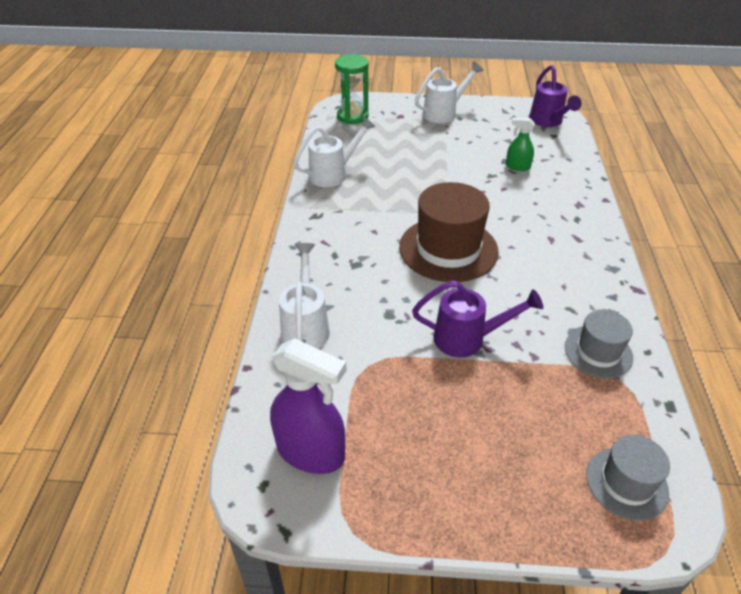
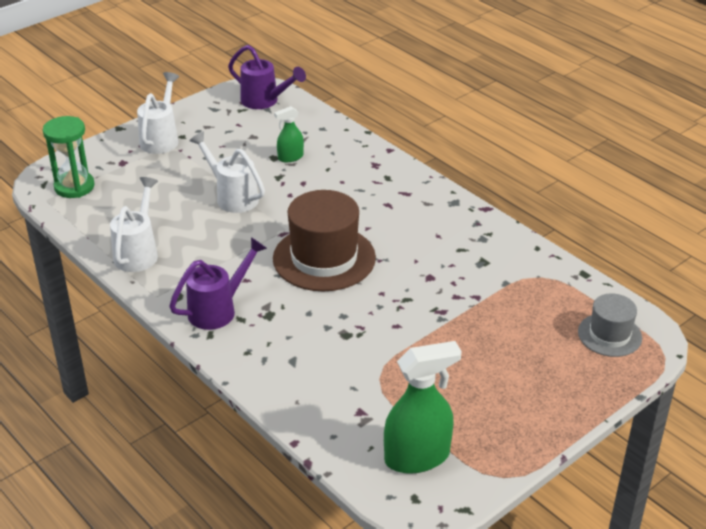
camera: 45 degrees left, 5 degrees down
purple spray bottle [270,338,347,474] -> green spray bottle [384,341,462,474]
white watering can [279,243,330,349] -> white watering can moved to [189,131,265,213]
purple watering can [412,280,543,358] -> purple watering can moved to [169,237,267,330]
grey hat [565,310,633,378] -> none

